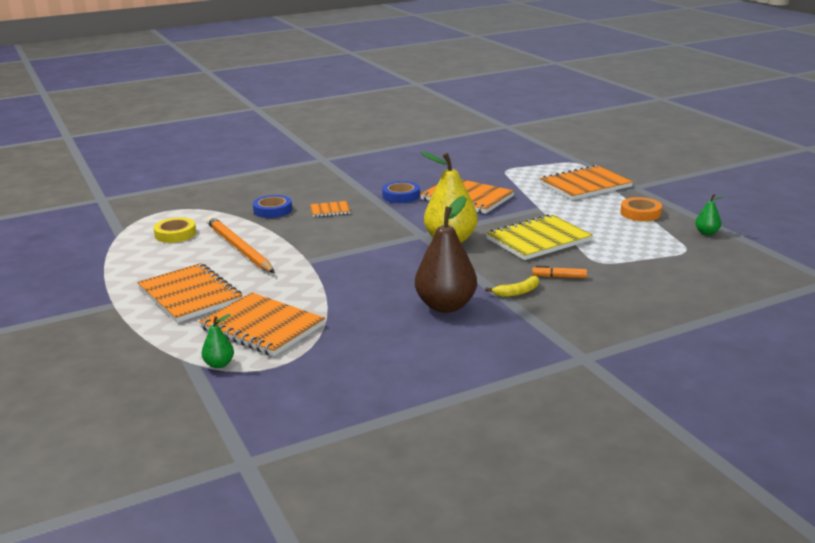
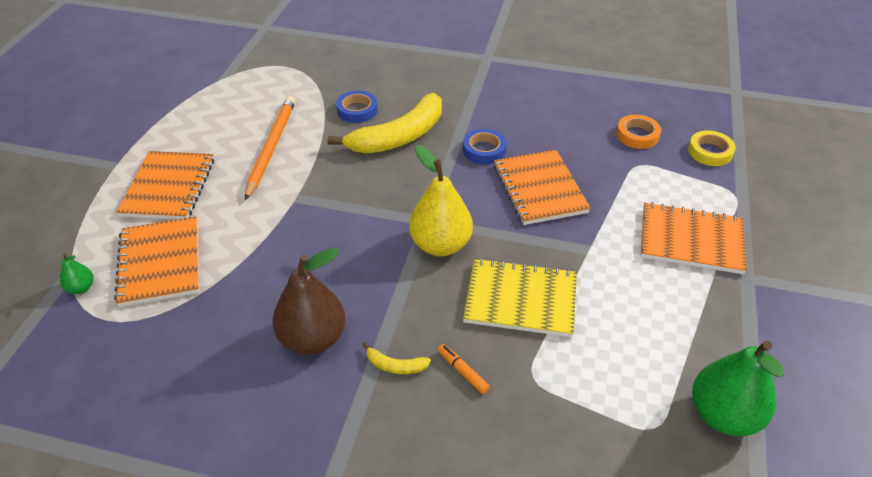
camera: 40 degrees right, 20 degrees up
yellow tape [153,217,196,243] -> yellow tape moved to [688,130,736,166]
orange notebook [310,201,351,217] -> yellow banana [327,93,442,154]
orange tape [620,197,662,221] -> orange tape moved to [616,115,661,149]
green pear [695,194,723,235] -> green pear [692,341,784,436], size x2.16

